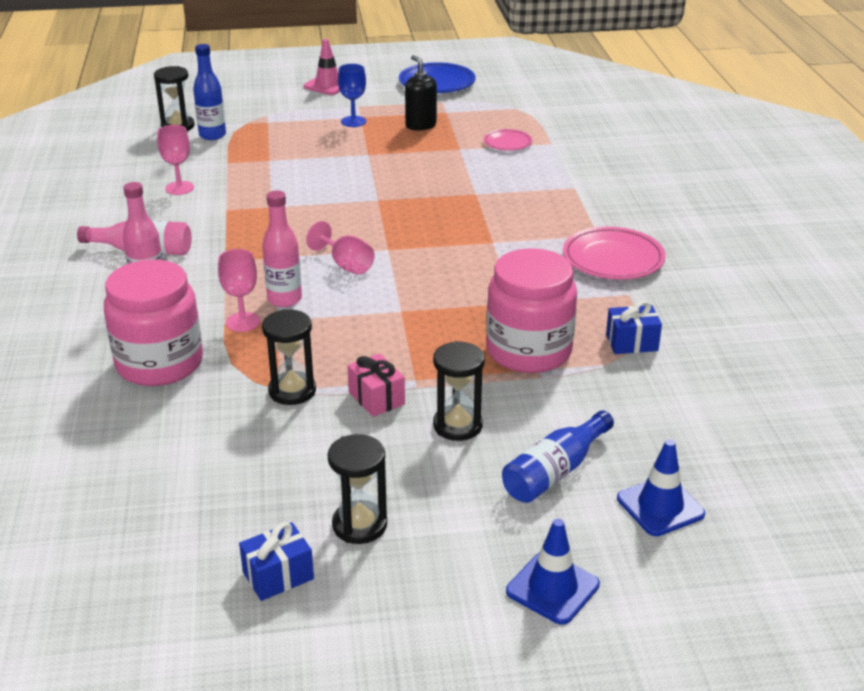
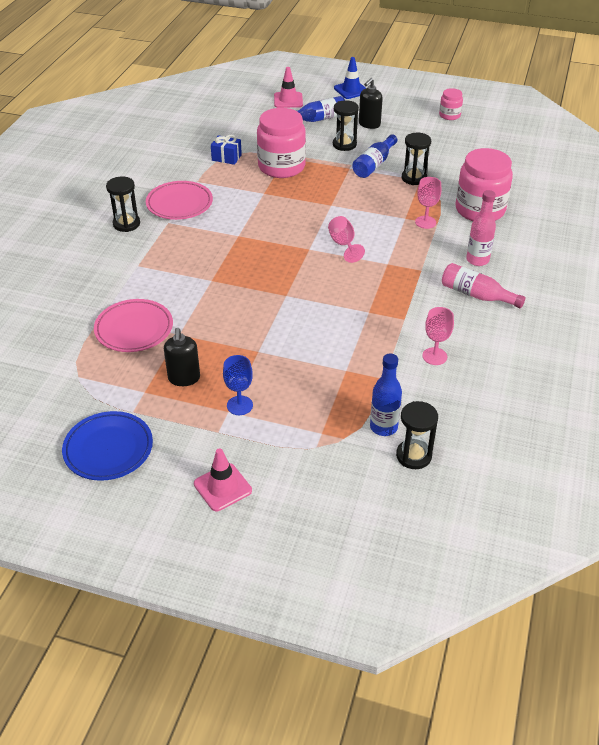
camera: 155 degrees left, 10 degrees up
blue gift [239,522,314,601] -> pink jar [439,88,463,120]
pink bottle [262,190,302,307] -> none
black hourglass [328,434,387,544] -> black hourglass moved to [106,176,140,232]
pink gift [348,353,405,417] -> blue bottle [352,134,397,178]
pink plate [484,129,532,151] -> pink plate [94,299,173,352], size x1.75
blue traffic cone [617,439,705,536] -> pink traffic cone [274,67,303,108]
none -> black soap dispenser [359,78,383,129]

